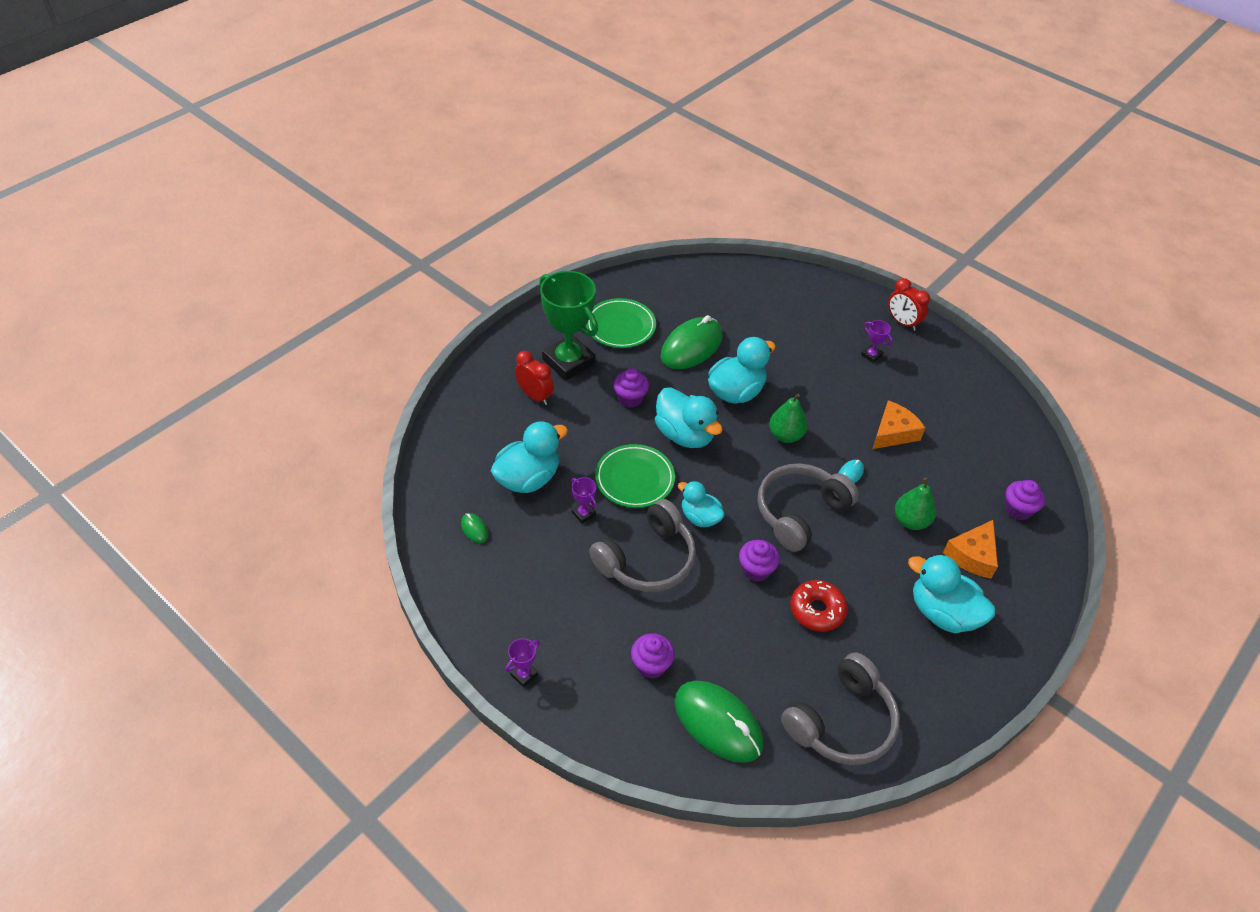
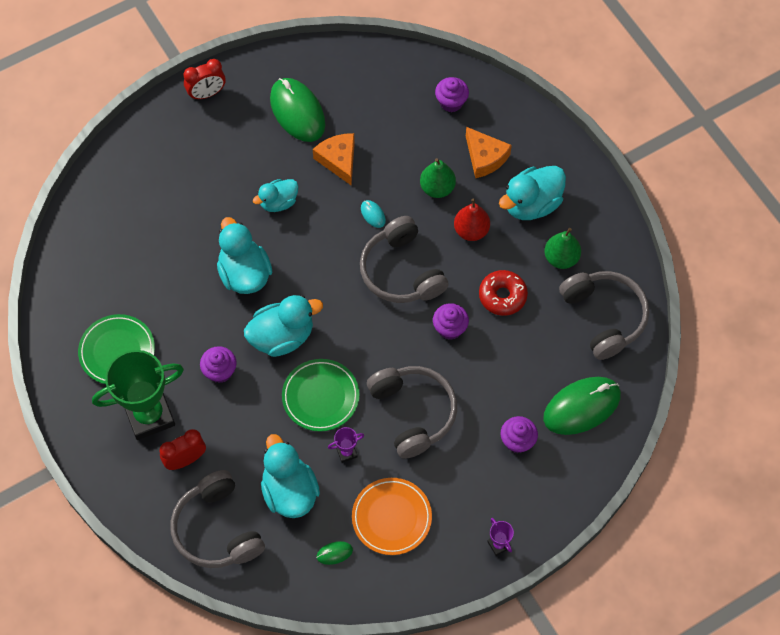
camera: 70 degrees left, 15 degrees up
green mouse [661,315,722,369] -> green mouse moved to [270,78,325,142]
turquoise duck [678,481,725,527] -> turquoise duck moved to [253,179,298,212]
green pear [769,394,807,443] -> green pear moved to [544,228,581,269]
purple trophy [861,320,893,363] -> none
none -> grey headphones [170,470,265,568]
none -> orange plate [352,478,432,555]
none -> red pear [454,199,490,241]

